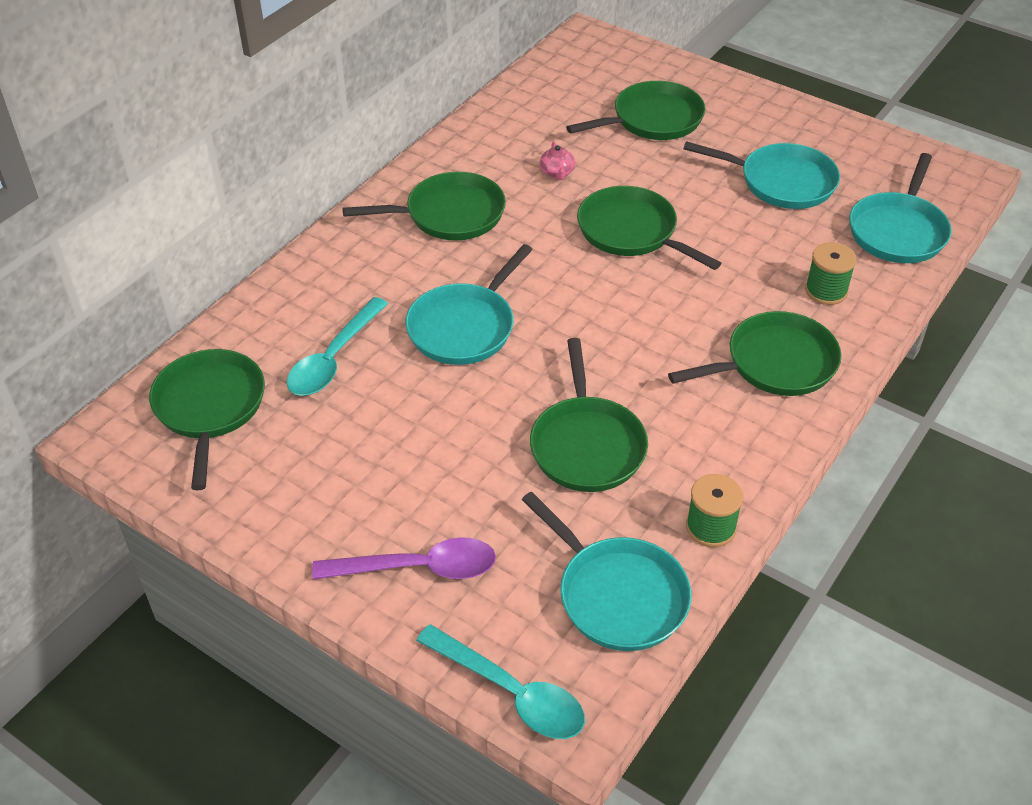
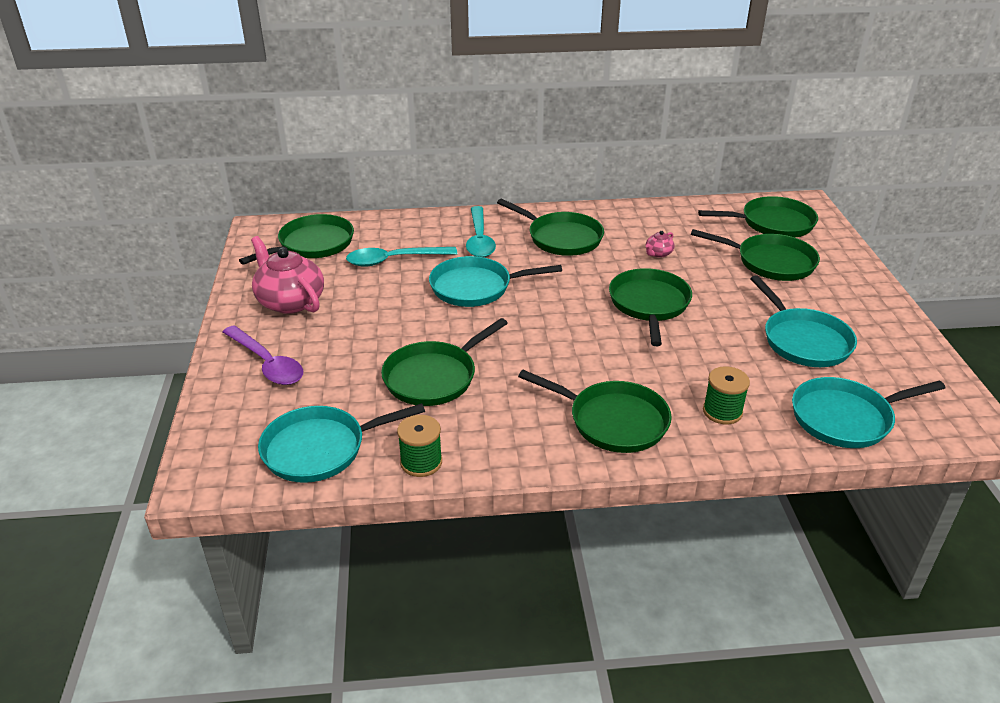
camera: 50 degrees right, 10 degrees down
turquoise spoon [416,624,585,739] -> turquoise spoon moved to [466,206,496,257]
turquoise pan [522,492,692,651] -> turquoise pan turned 60 degrees clockwise [258,403,425,483]
none -> pink teapot [251,236,324,314]
none -> green pan [698,196,818,238]

